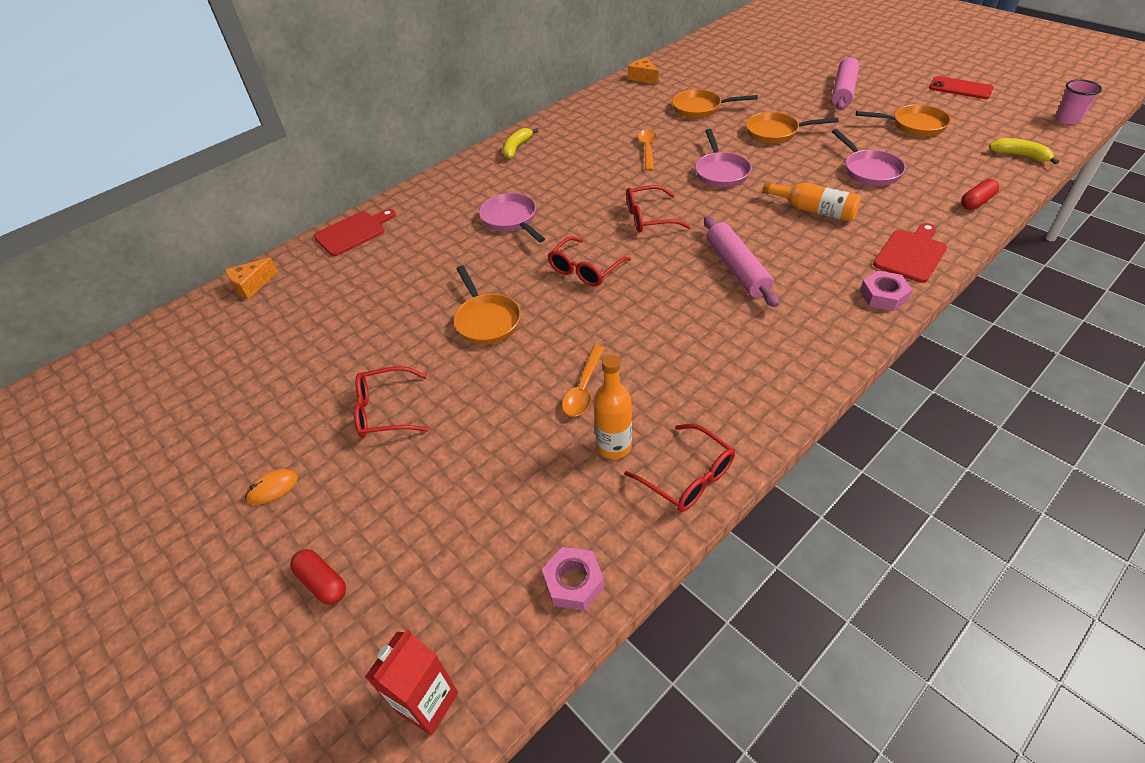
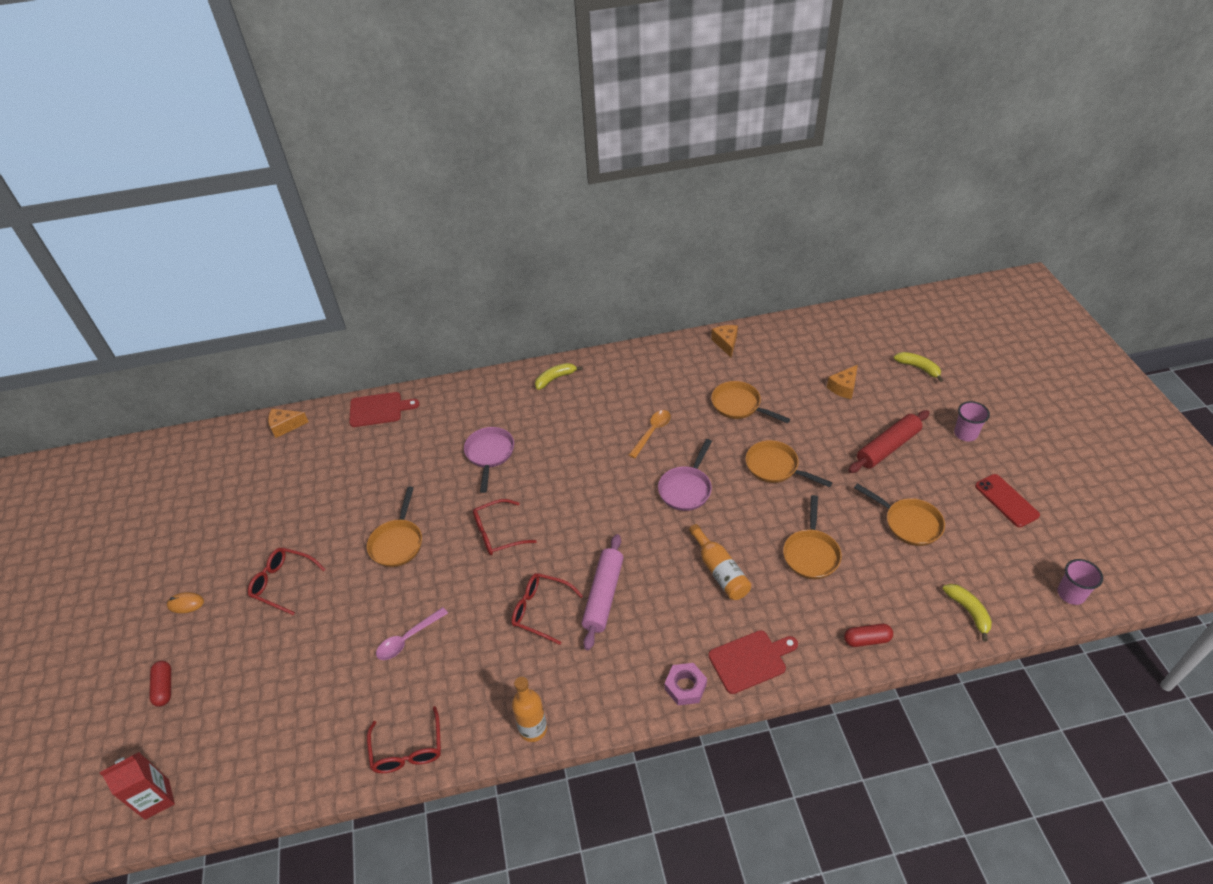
camera: 30 degrees right, 0 degrees up
pink nut [542,547,605,611] -> none
orange spoon [562,345,604,416] -> pink spoon [376,607,448,660]
orange bottle [594,355,632,459] -> orange bottle moved to [512,676,547,742]
red glasses [626,185,691,232] -> red glasses moved to [511,573,583,645]
pink rolling pin [832,56,859,110] -> red rolling pin [848,410,930,473]
pink pan [832,129,906,186] -> orange pan [783,495,842,579]
none -> orange cheese [827,365,858,399]
none -> yellow banana [894,352,943,382]
none -> pink cup [954,401,990,441]

